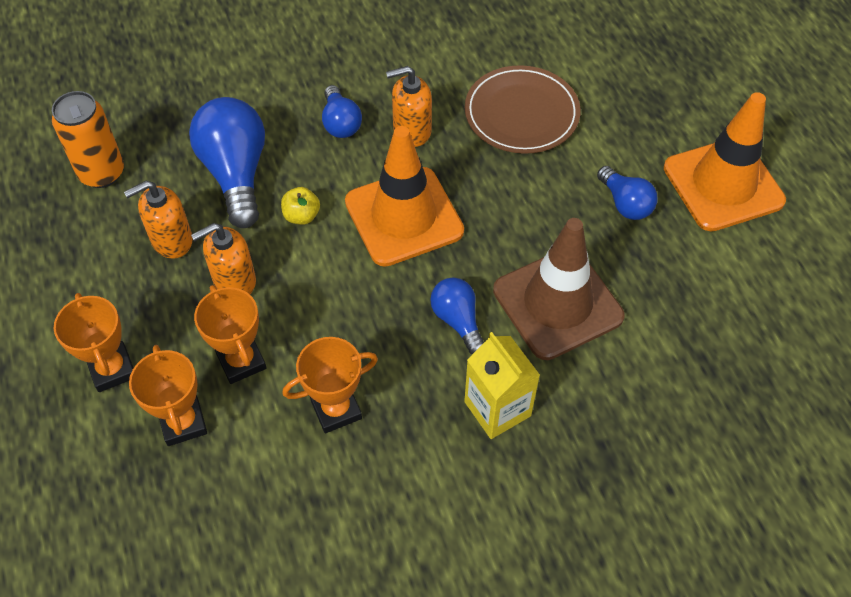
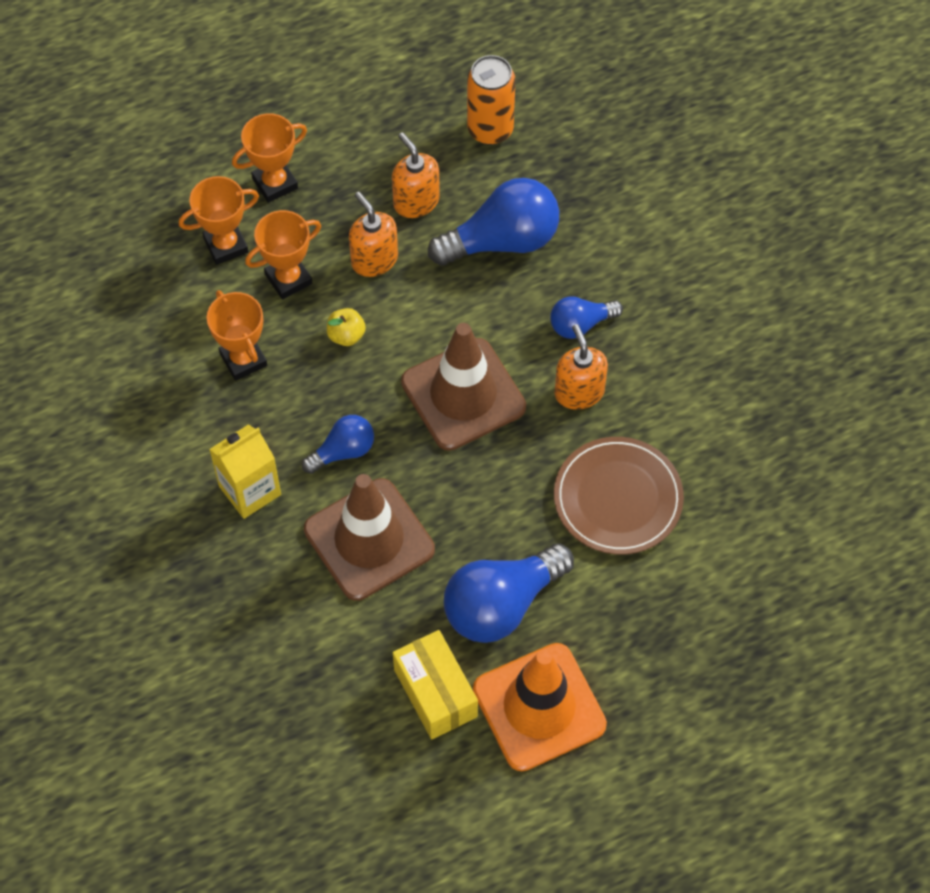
camera: 85 degrees right, 5 degrees up
yellow apple [281,187,320,225] -> yellow apple moved to [327,308,366,346]
orange traffic cone [345,126,464,267] -> brown traffic cone [401,323,526,451]
blue light bulb [597,166,658,220] -> blue light bulb [444,543,574,643], size x1.80
none -> yellow box [393,630,478,740]

